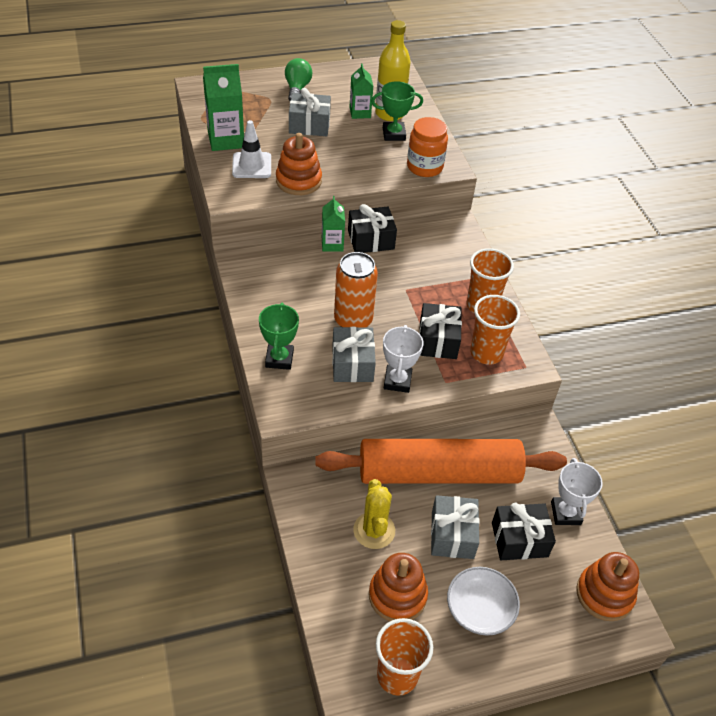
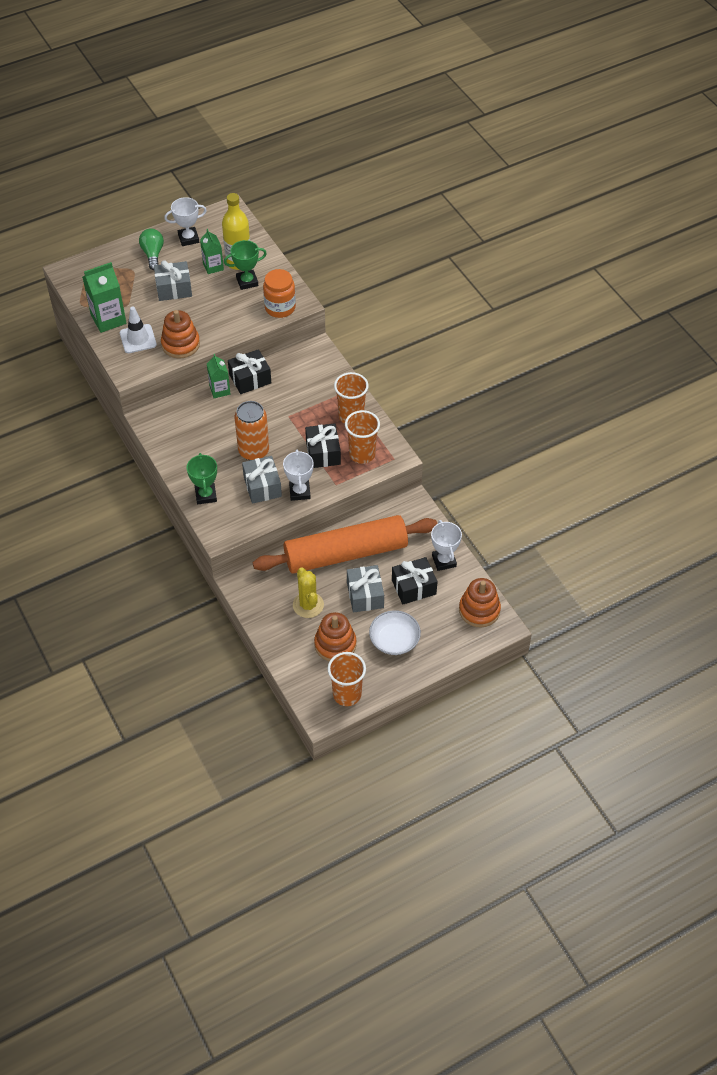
camera: 10 degrees left, 5 degrees up
none -> white trophy [164,197,207,246]

